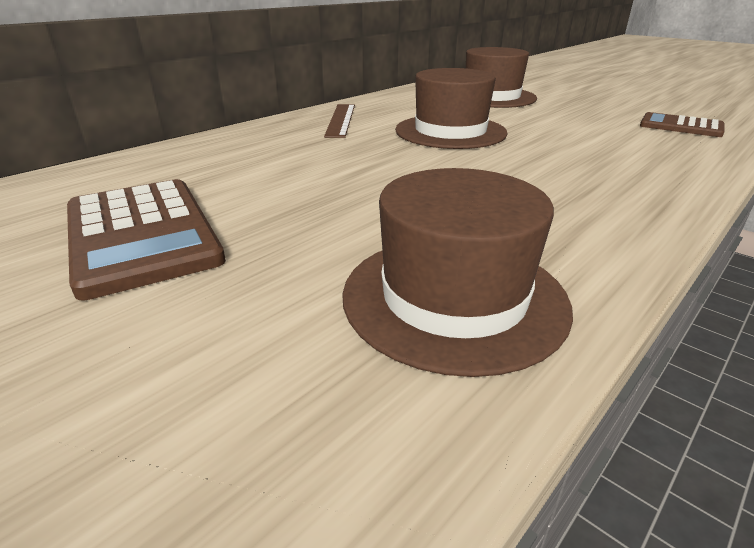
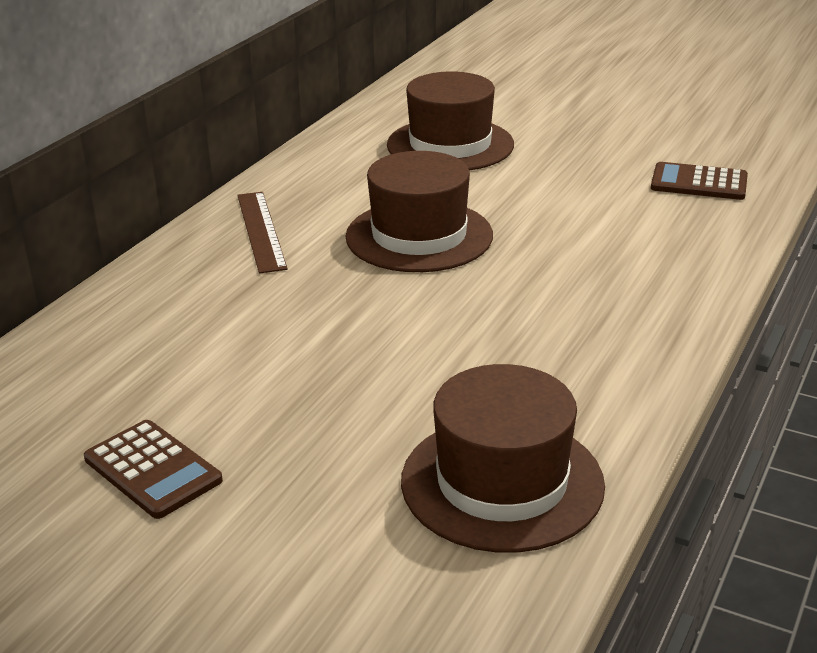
camera: 15 degrees left, 0 degrees up
brown calculator [67,179,226,300] -> brown calculator [84,420,223,519], size x0.60

